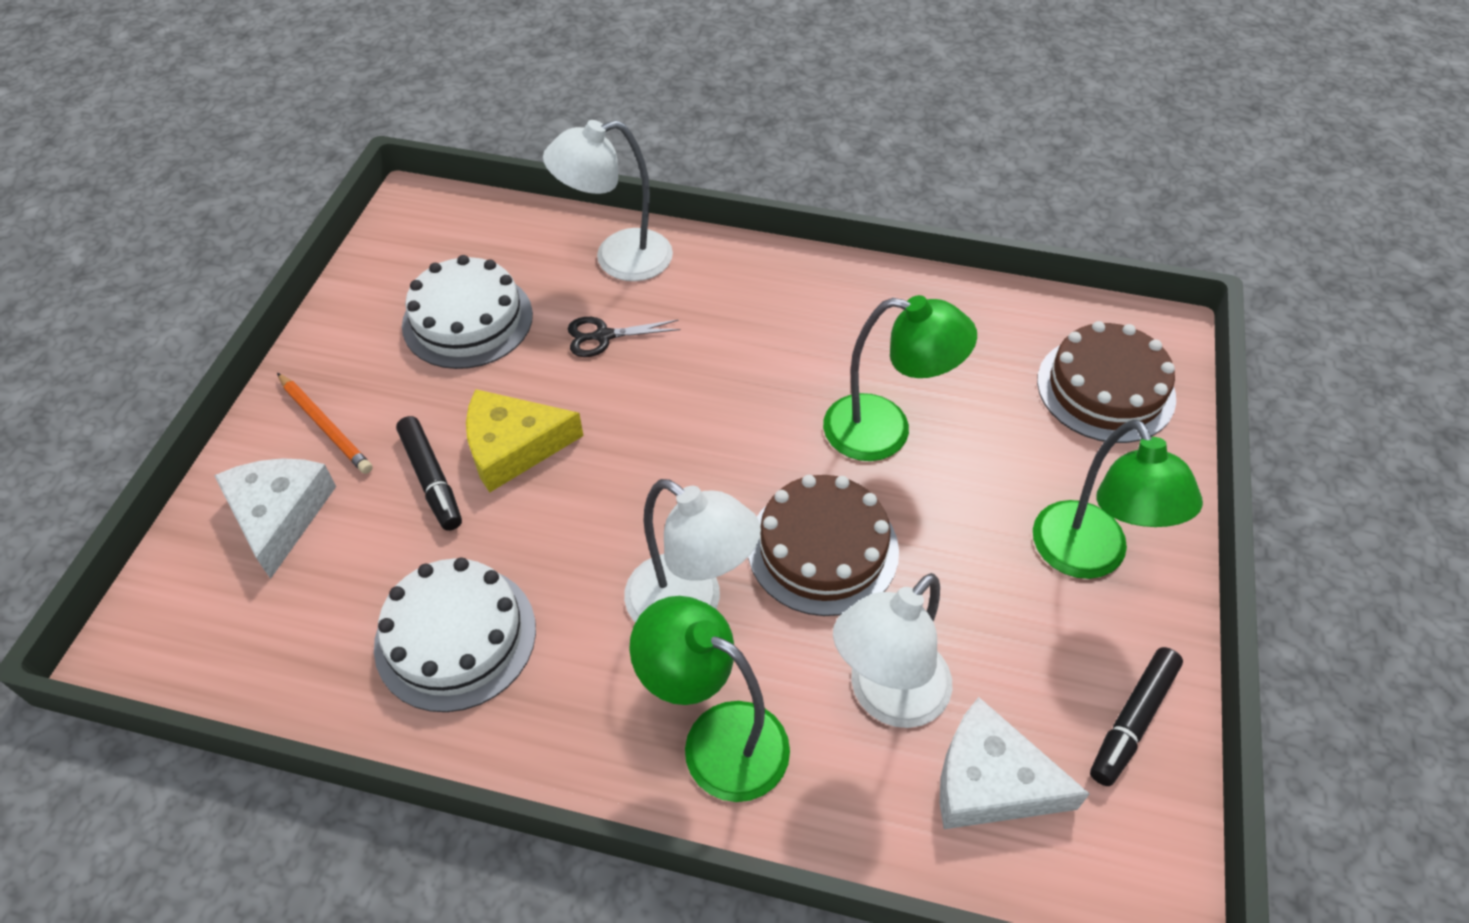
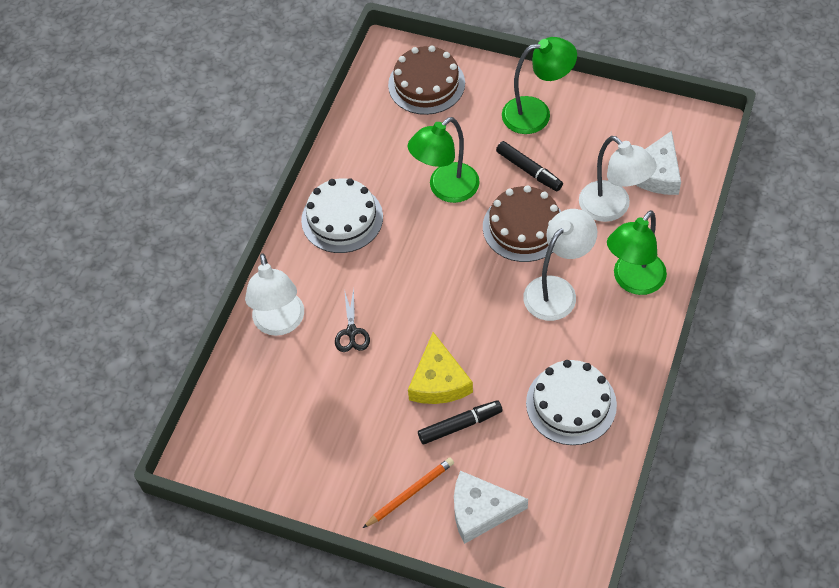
camera: 80 degrees left, 5 degrees up
white cake [402,255,533,369] -> white cake moved to [301,178,383,253]
green lamp [823,295,977,461] -> green lamp turned 150 degrees counterclockwise [408,117,480,203]
black marker [1090,647,1183,786] -> black marker moved to [496,141,563,191]

